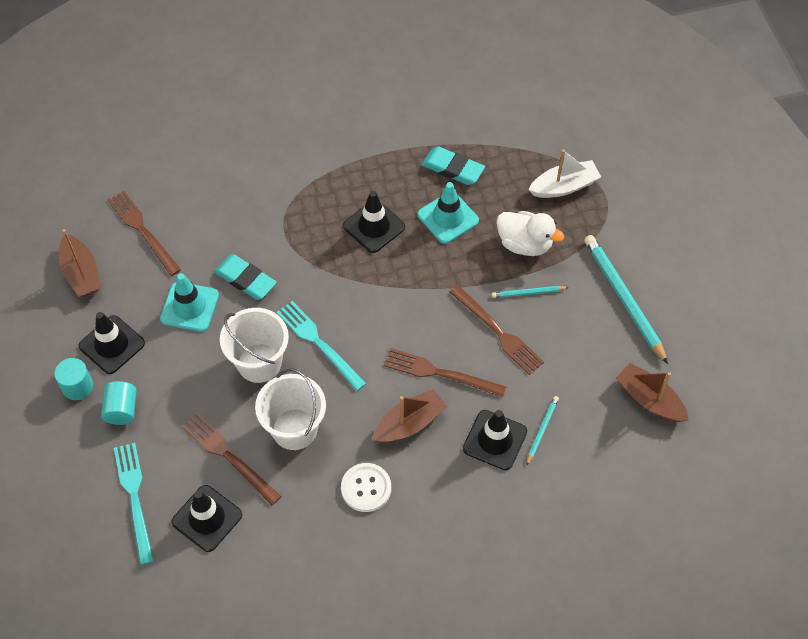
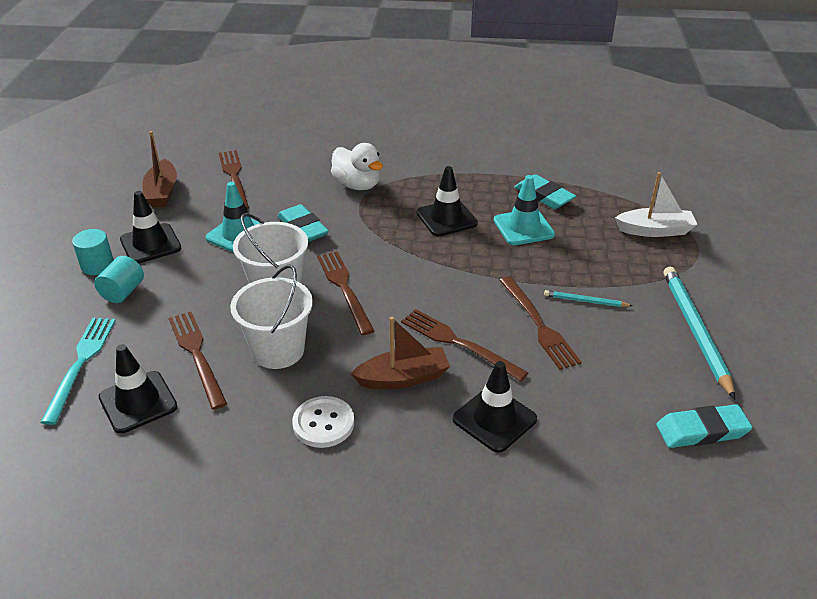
camera: 20 degrees right, 20 degrees down
turquoise fork [277,301,367,391] -> brown fork [317,251,374,335]
white duck [496,211,565,256] -> white duck moved to [331,143,383,190]
turquoise pencil [526,396,559,466] -> none
brown boat [616,363,688,422] -> turquoise eraser [656,404,753,448]

